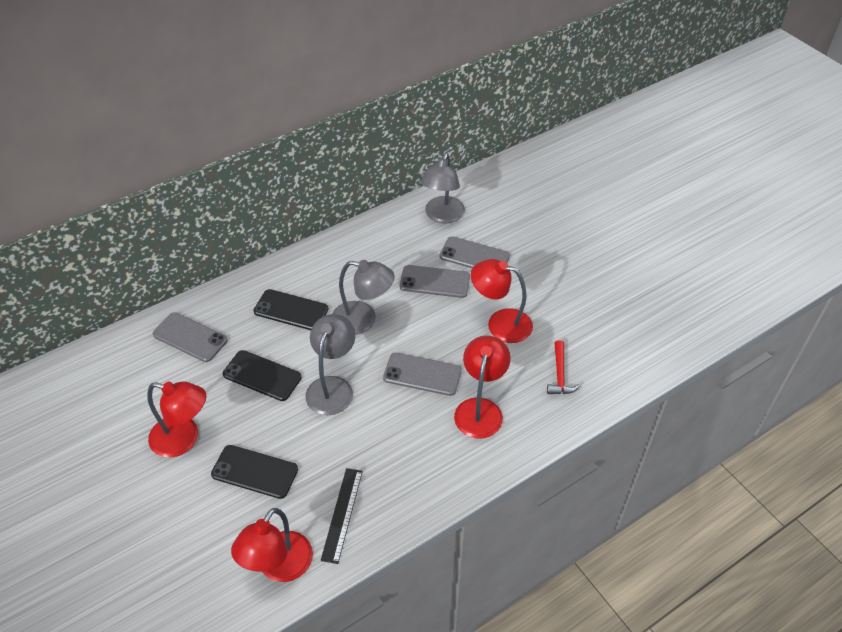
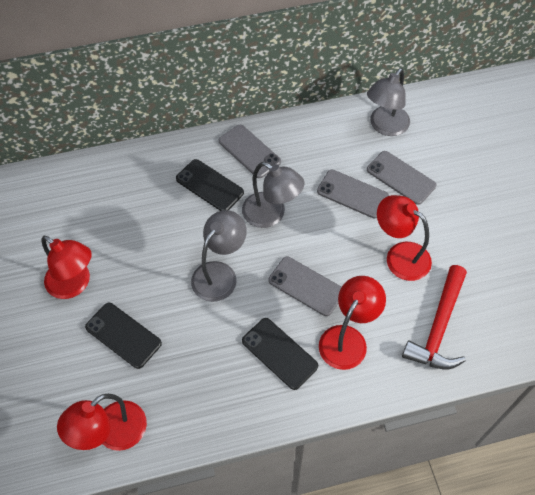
camera: 20 degrees right, 10 degrees up
grey phone [153,312,228,362] -> grey phone moved to [219,125,281,178]
black phone [223,350,302,401] -> black phone moved to [242,318,318,390]
black ruler [321,468,363,564] -> none
red hammer [547,340,580,394] -> red hammer [402,265,467,369], size x1.77

